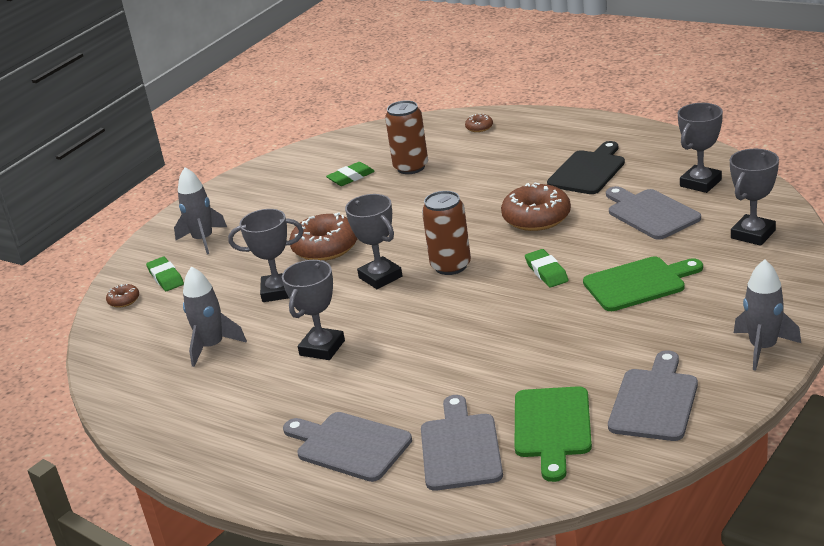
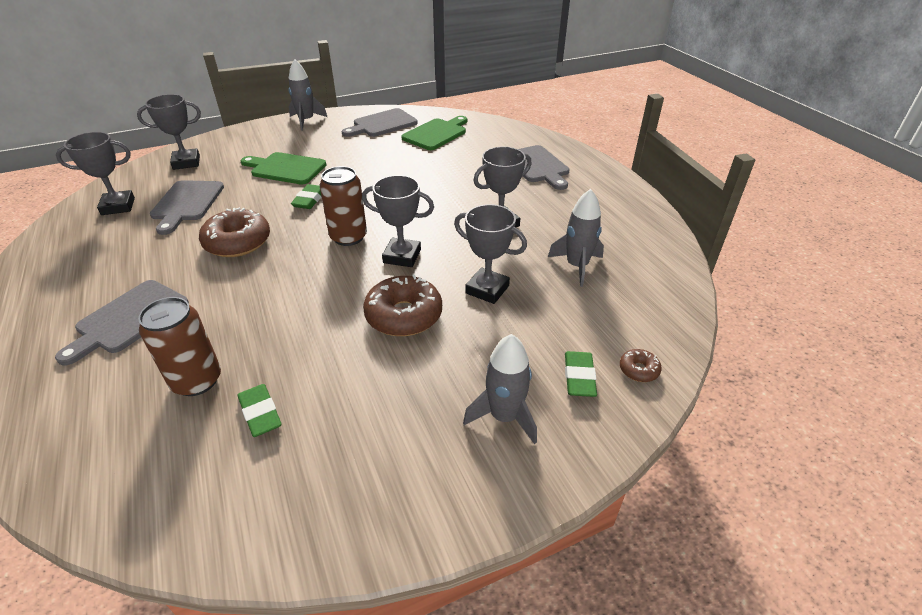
camera: 150 degrees left, 10 degrees up
green eraser [326,162,375,186] -> green eraser turned 60 degrees clockwise [237,384,282,437]
grey trophy [345,194,403,289] -> grey trophy turned 75 degrees counterclockwise [362,175,434,267]
grey cutting board [421,395,503,491] -> grey cutting board moved to [55,280,189,365]
brown donut [465,113,493,132] -> none
black cutting board [547,141,625,194] -> none

